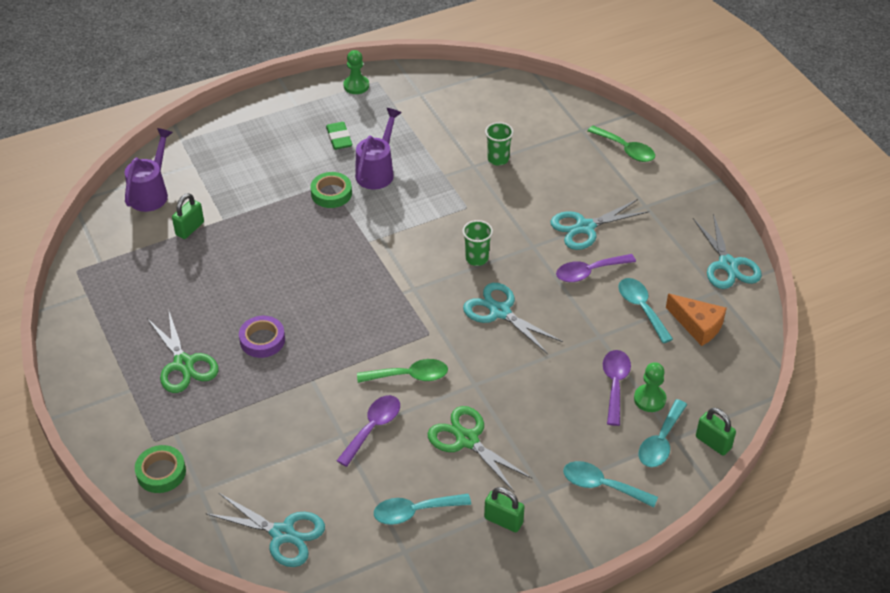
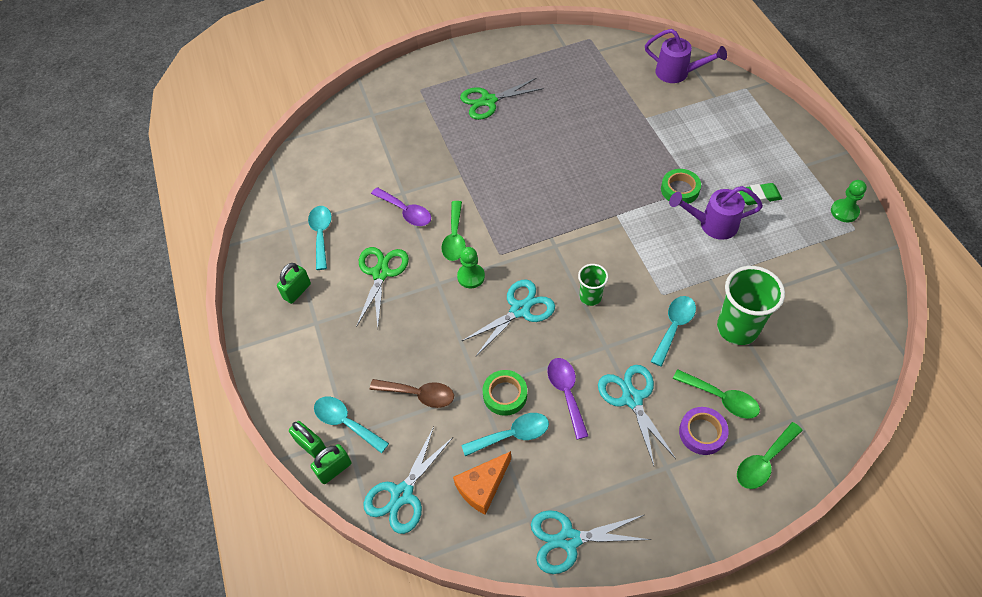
camera: 100 degrees right, 10 degrees up
green tape [135,445,186,493] -> green tape moved to [483,370,527,416]
green padlock [172,193,204,239] -> green padlock moved to [289,421,326,458]
turquoise scissors [205,493,325,567] -> turquoise scissors moved to [363,427,454,534]
purple tape [239,316,285,358] -> purple tape moved to [679,407,729,455]
purple watering can [355,108,402,189] -> purple watering can turned 150 degrees clockwise [669,186,763,240]
green scissors [428,406,532,493] -> green scissors turned 45 degrees counterclockwise [356,247,409,327]
green cup [485,122,514,166] -> green cup [717,266,785,345], size x1.81
turquoise spoon [563,461,658,507] -> turquoise spoon moved to [650,296,696,367]
purple spoon [603,350,631,426] -> brown spoon [370,379,454,408]
green pawn [634,362,666,412] -> green pawn moved to [457,247,485,288]
none -> green spoon [673,369,760,419]

